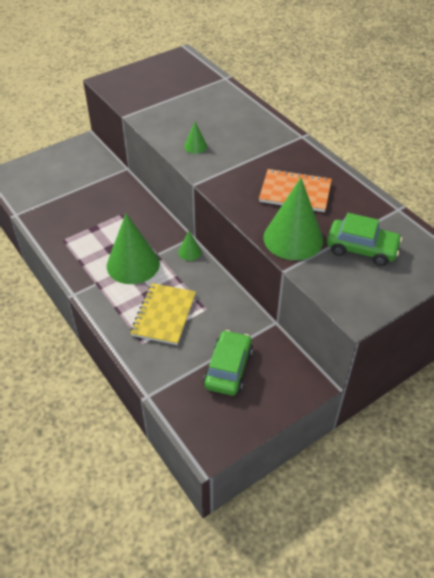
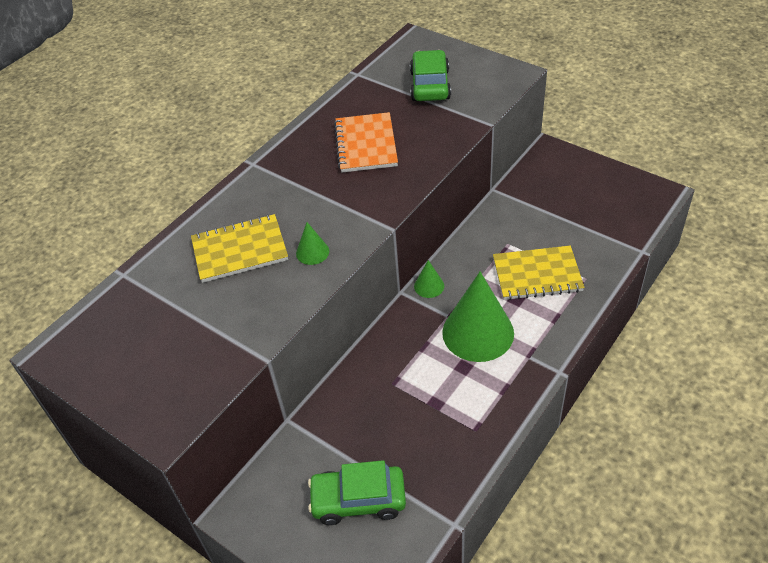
camera: 105 degrees left, 0 degrees up
green car [203,330,253,396] -> green car moved to [308,460,406,525]
green cone [264,178,323,260] -> none
none -> yellow notebook [191,214,288,283]

